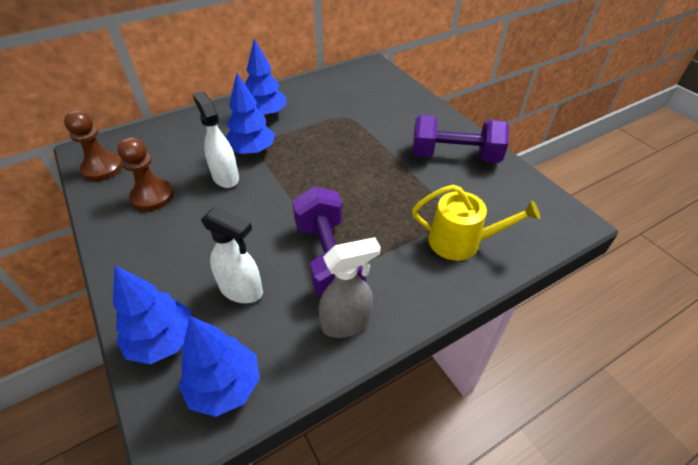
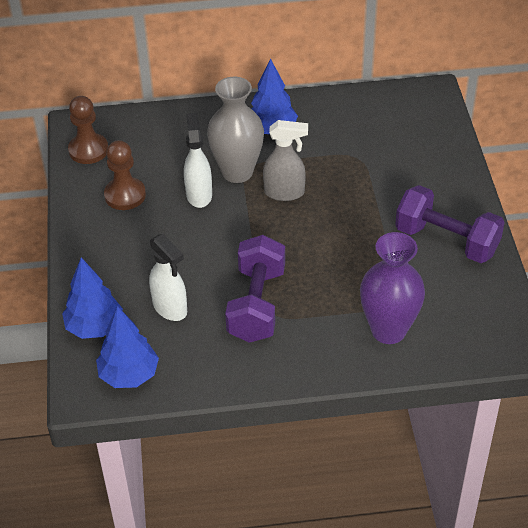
camera: 25 degrees right, 0 degrees up
blue tree [225,73,275,155] -> grey vase [207,77,264,183]
grey spray bottle [318,237,381,338] -> grey spray bottle moved to [263,120,308,201]
yellow watering can [412,185,540,261] -> purple vase [360,232,425,344]

